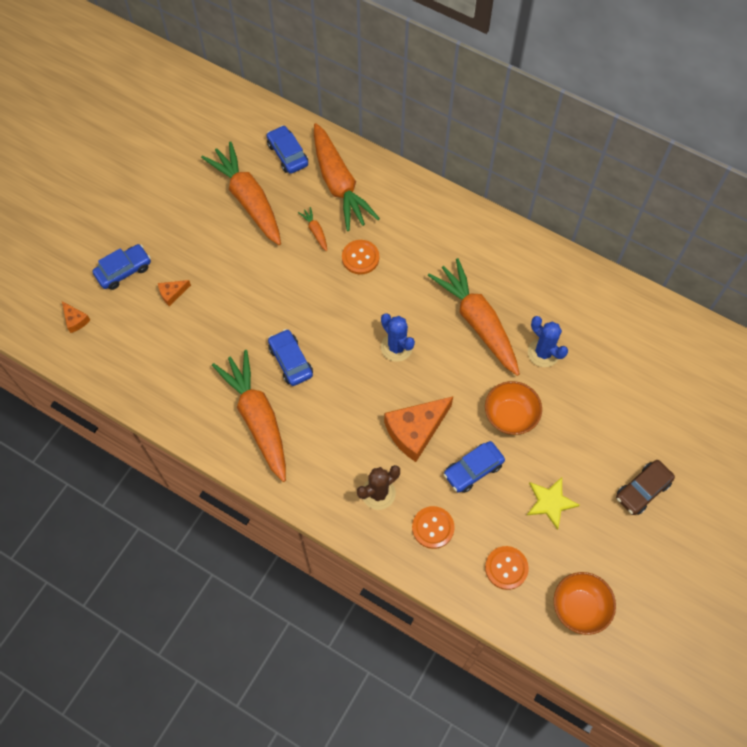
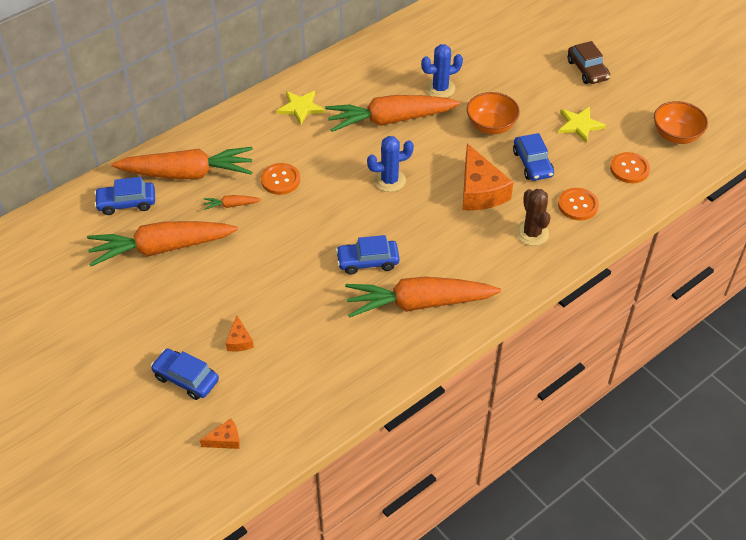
camera: 70 degrees left, 15 degrees down
blue car [93,244,151,290] -> blue car turned 45 degrees counterclockwise [151,349,219,400]
none -> yellow star [277,90,325,125]

